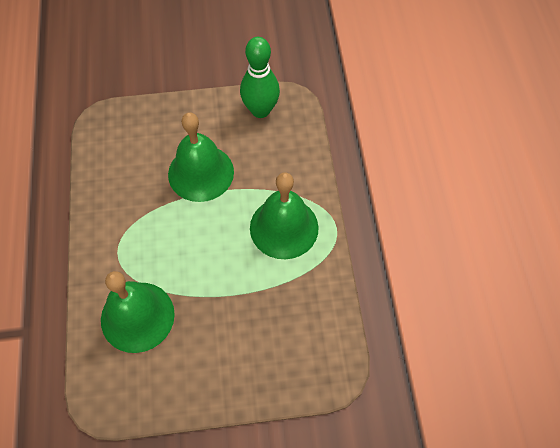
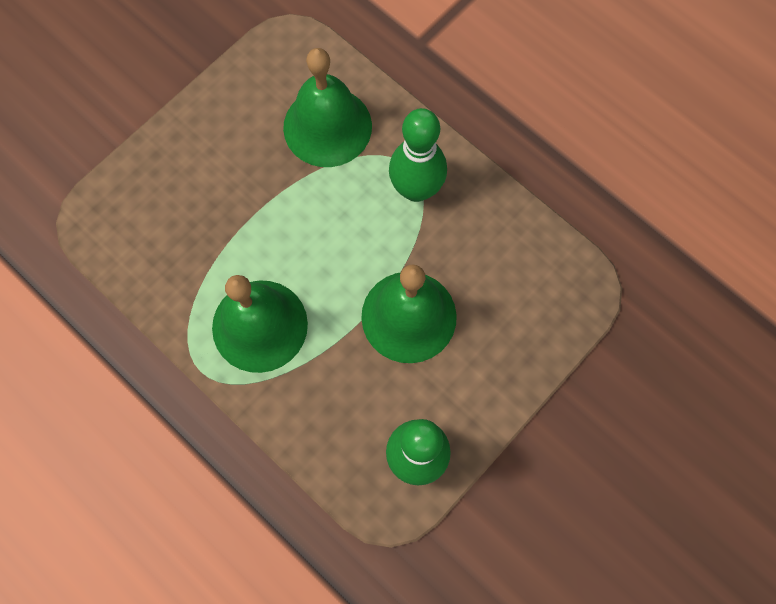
camera: 140 degrees right, 10 degrees up
none -> green bowling pin [389,108,447,202]

